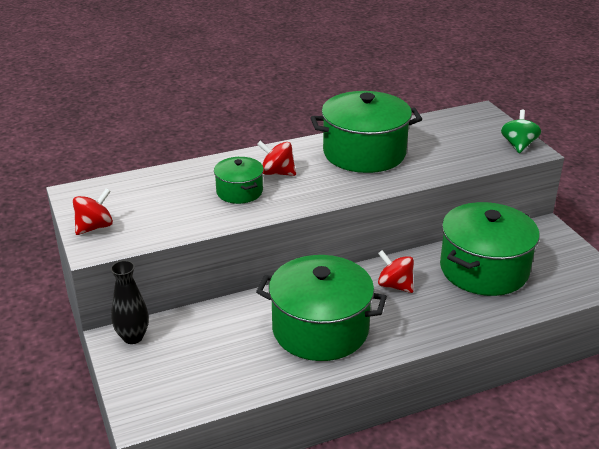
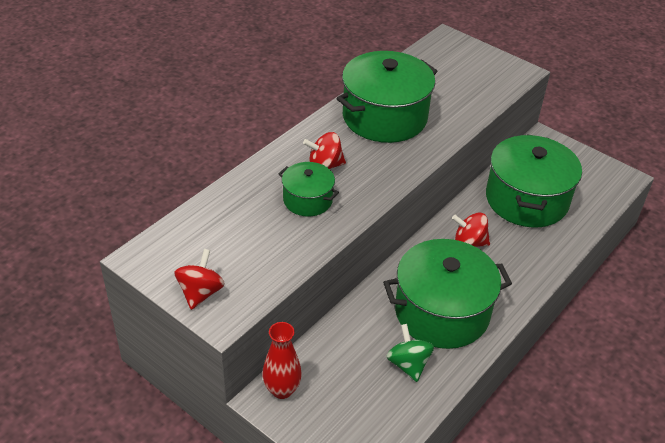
camera: 30 degrees left, 10 degrees up
black vase [111,260,149,344] -> red vase [262,322,302,399]
green spinning top [501,110,541,153] -> green spinning top moved to [386,324,434,382]

